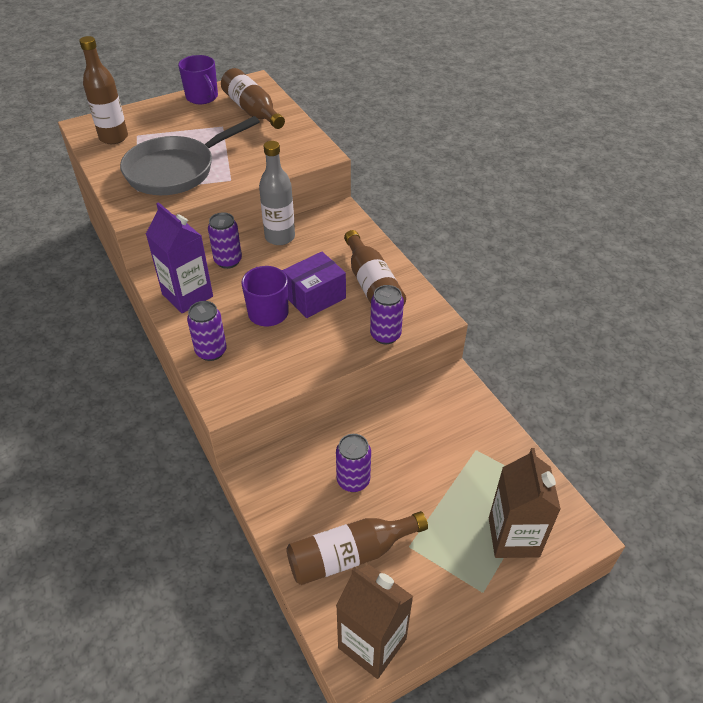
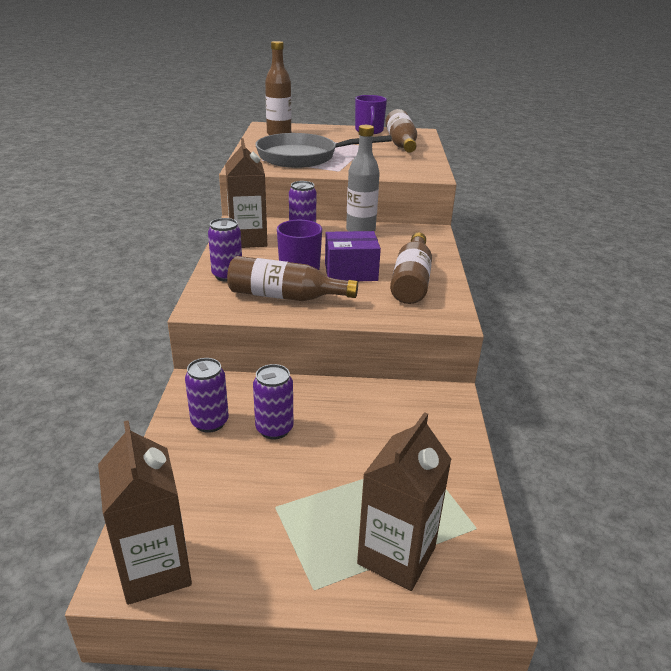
camera: 30 degrees right, 15 degrees down
purple carton [146,202,213,313] -> brown carton [225,138,267,248]
brown bottle [286,511,428,585] -> brown bottle moved to [227,256,358,301]
purple can [370,285,404,344] -> purple can moved to [185,358,229,433]

